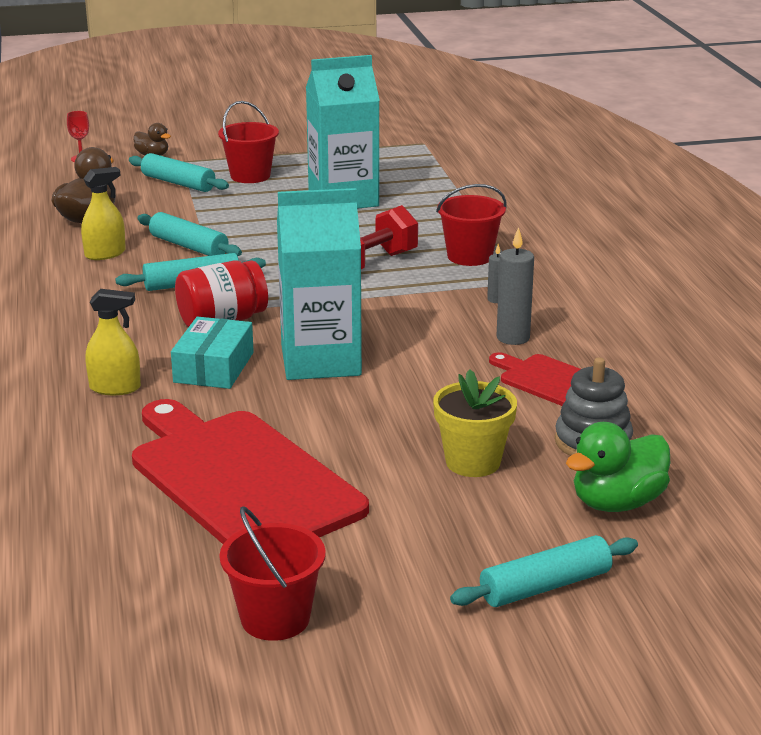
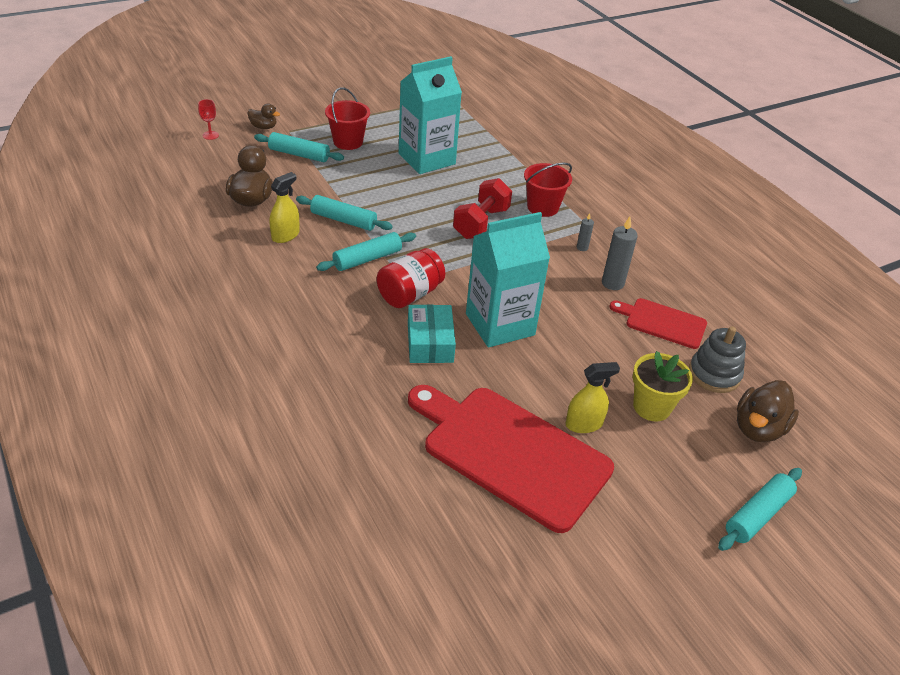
camera: 20 degrees left, 15 degrees up
yellow spray bottle [86,289,141,395] -> yellow spray bottle moved to [565,362,620,433]
red bucket [220,507,326,641] -> none
green duck [566,422,670,512] -> brown duck [737,380,799,442]

